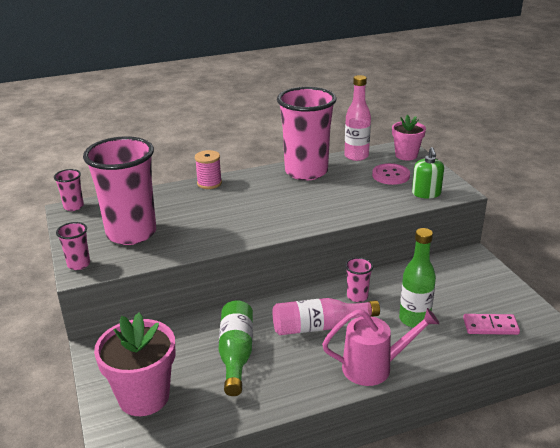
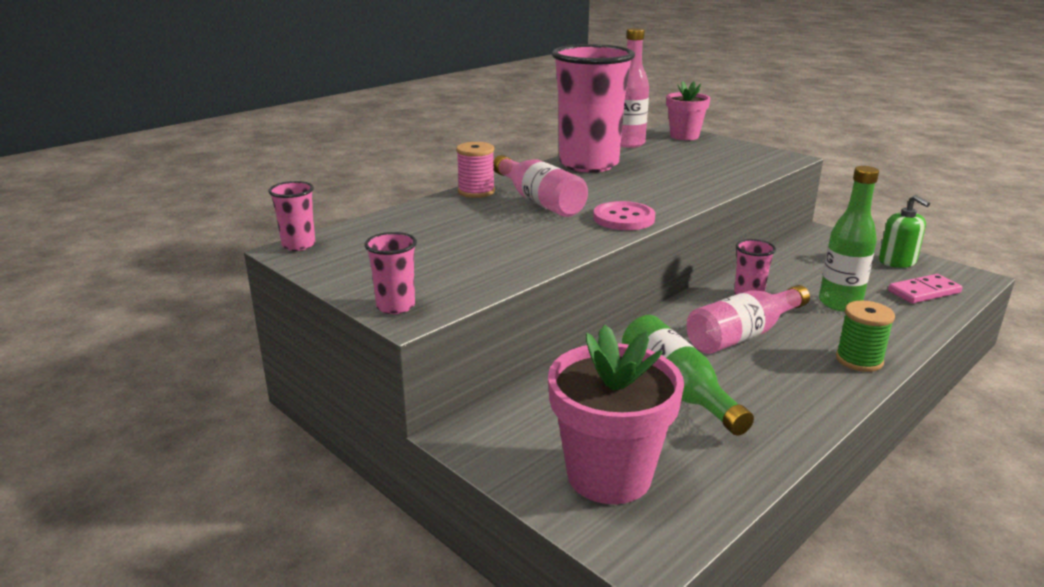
camera: 25 degrees left, 5 degrees down
pink cup [83,136,156,245] -> none
pink watering can [322,308,439,386] -> green spool [836,301,895,372]
pink button [372,163,410,185] -> pink button moved to [593,201,655,230]
green soap dispenser [412,147,444,198] -> green soap dispenser moved to [879,195,930,268]
none -> pink bottle [493,155,588,217]

